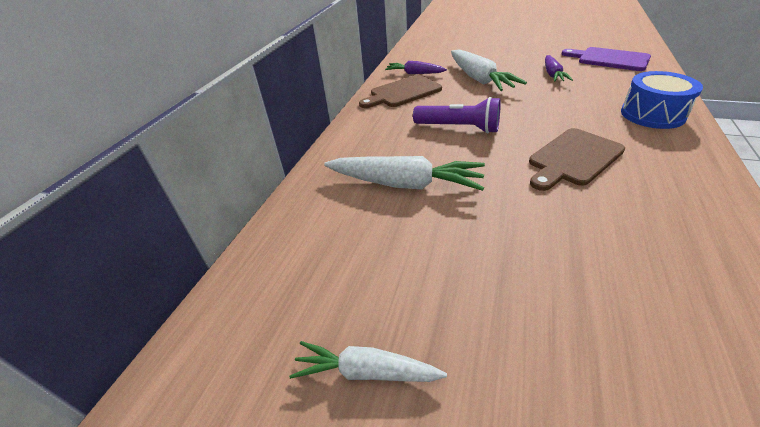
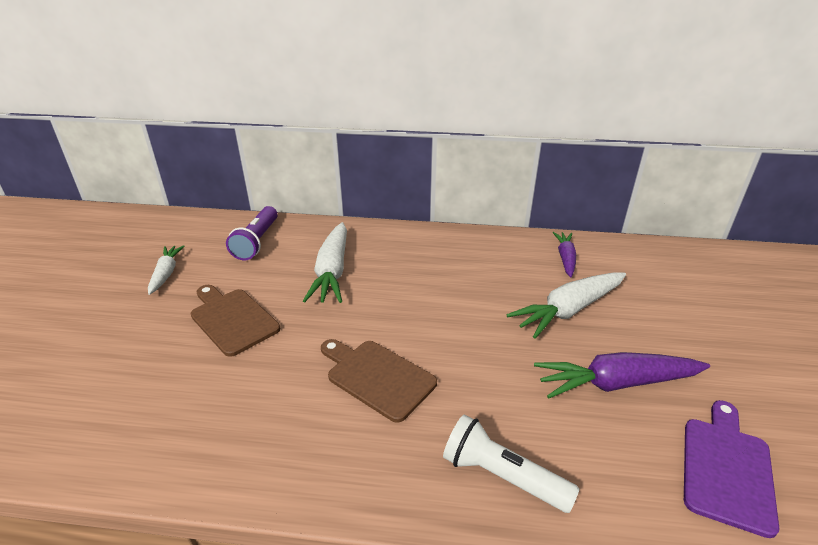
camera: 75 degrees right, 5 degrees down
brown cutting board [359,75,442,108] -> brown cutting board moved to [191,285,280,357]
purple flashlight [413,97,501,133] -> purple flashlight moved to [226,206,278,260]
purple carrot [545,55,573,82] -> purple carrot [534,352,710,399], size x1.69
blue drum [621,71,703,129] -> white flashlight [443,414,579,513]

